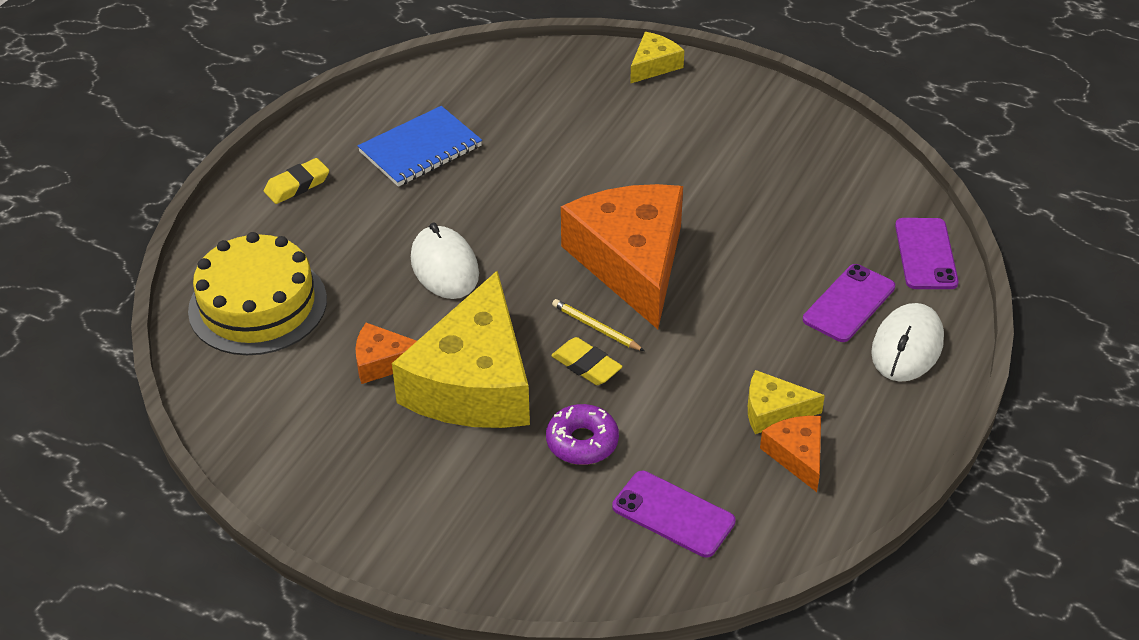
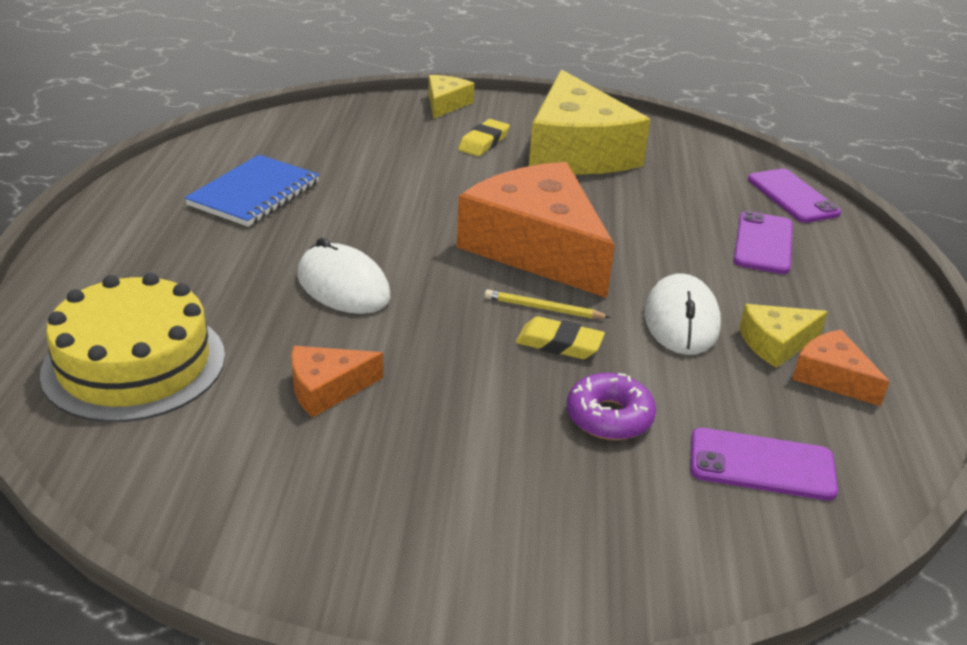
camera: 25 degrees left, 10 degrees down
yellow eraser [264,158,329,204] -> yellow eraser moved to [458,119,510,156]
yellow cheese [392,270,530,428] -> yellow cheese moved to [529,69,651,175]
white mouse [871,303,944,382] -> white mouse moved to [644,273,721,355]

